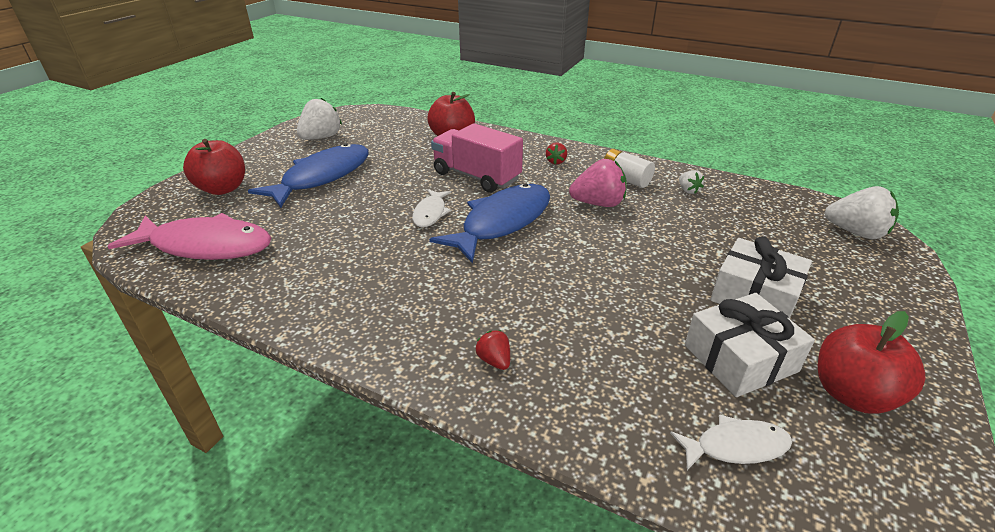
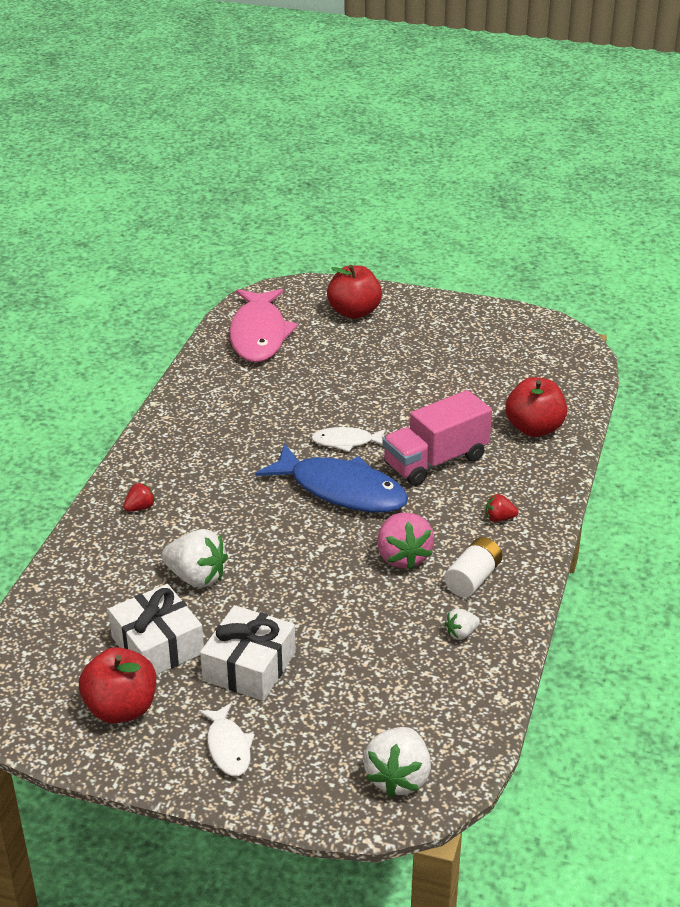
camera: 80 degrees right, 0 degrees up
blue fish [248,143,369,208] -> none
white strawberry [297,98,342,140] -> white strawberry moved to [161,529,228,588]
pink truck [431,123,523,193] -> pink truck turned 150 degrees counterclockwise [382,390,492,486]
white fish [670,414,792,470] -> white fish moved to [199,703,254,776]

